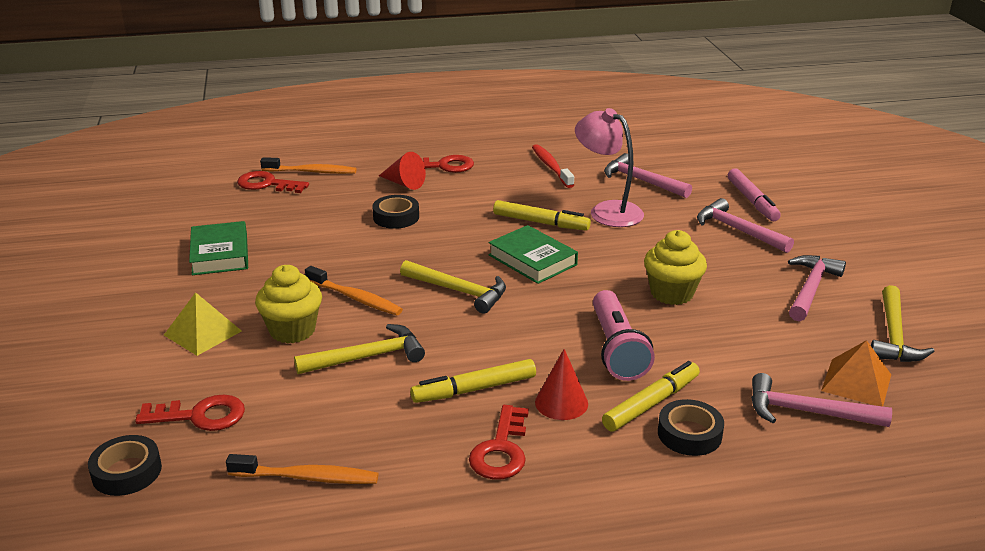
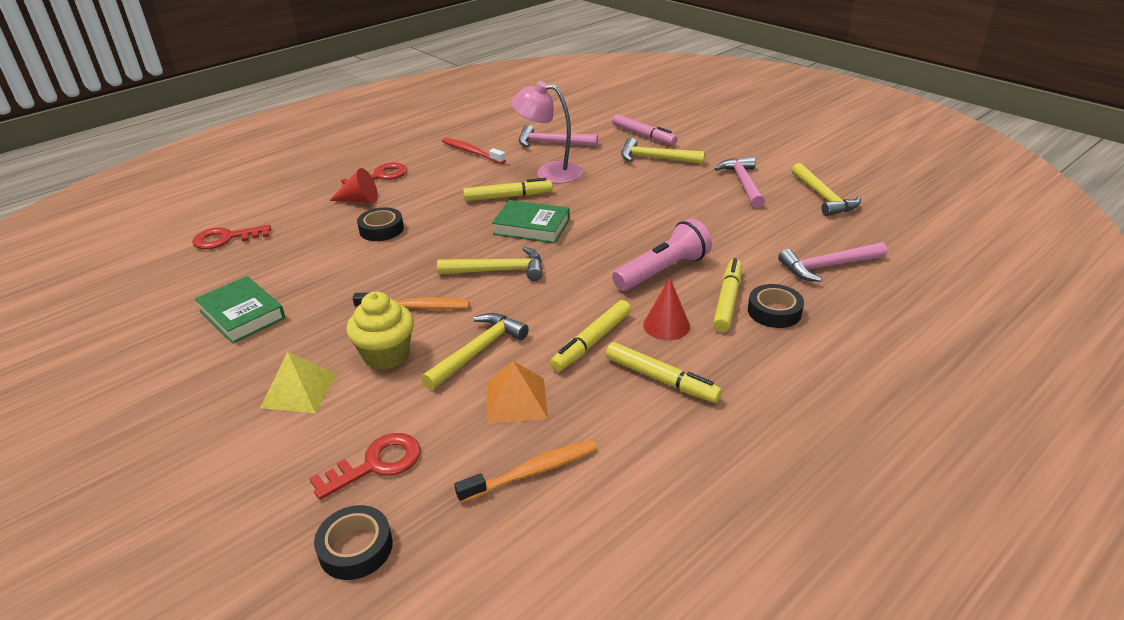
camera: 30 degrees left, 5 degrees up
orange toothbrush [260,157,357,174] -> none
red key [469,405,529,480] -> yellow marker [606,342,722,403]
pink flashlight [593,290,655,381] -> pink flashlight turned 90 degrees counterclockwise [612,218,712,291]
yellow cupcake [644,230,707,305] -> none
pink hammer [697,198,794,253] -> yellow hammer [621,138,705,164]
orange pyramid [821,340,891,406] -> orange pyramid moved to [487,361,548,424]

